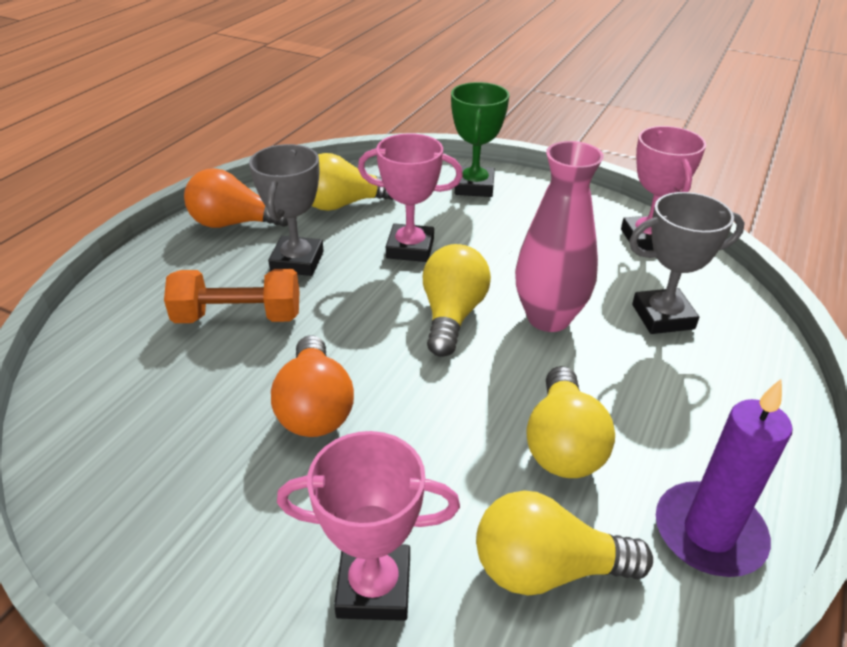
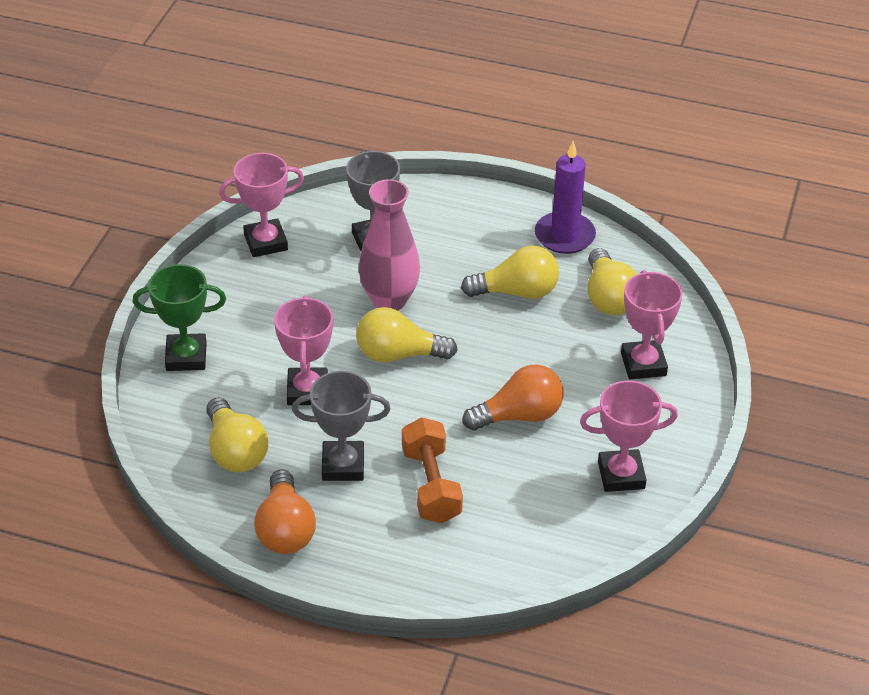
camera: 100 degrees left, 5 degrees up
none -> pink trophy [580,380,678,492]

